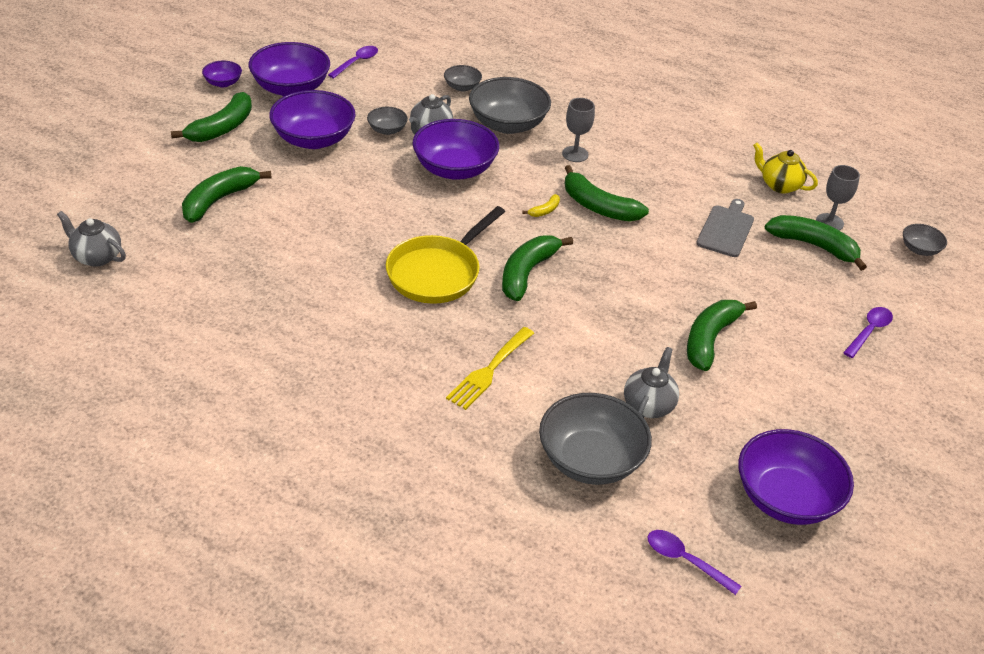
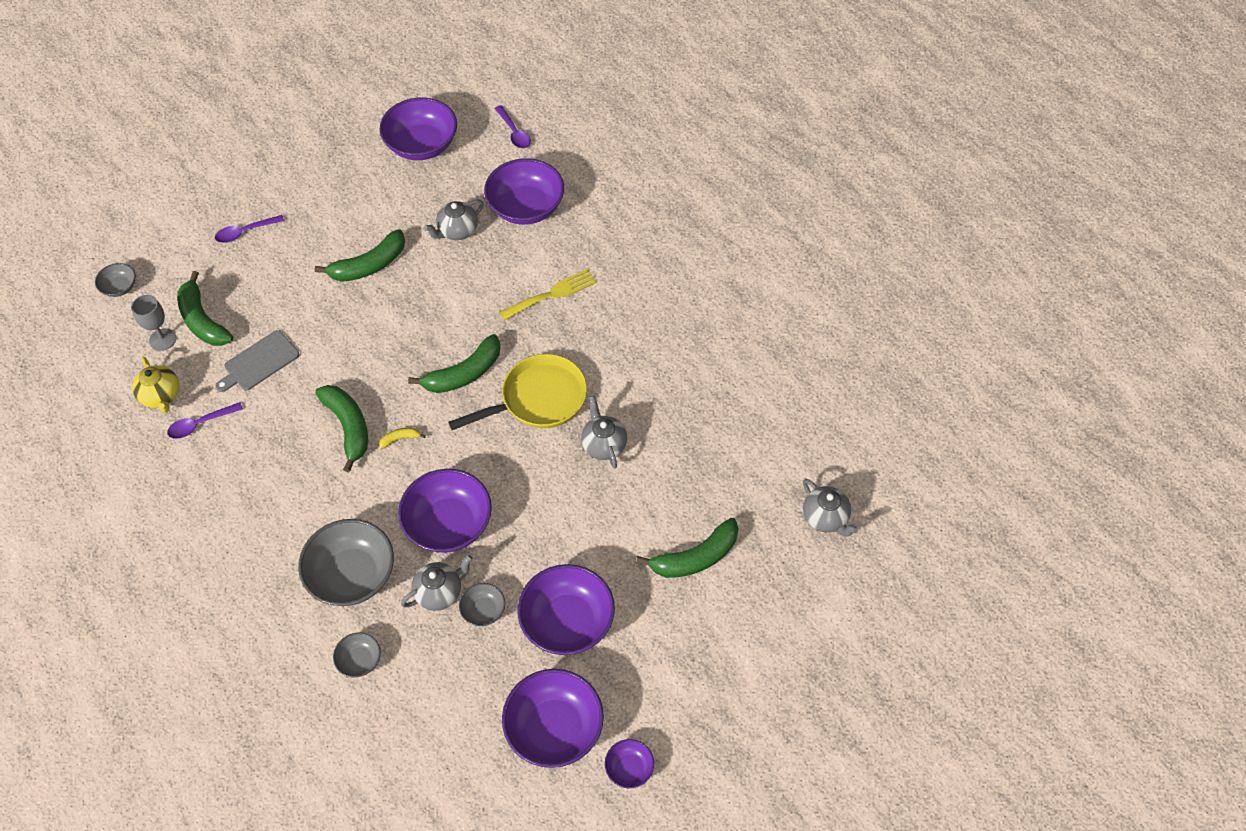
camera: 150 degrees left, 15 degrees up
green banana [171,92,252,142] -> none
purple spoon [328,46,378,78] -> purple spoon moved to [167,402,243,439]
grey bowl [539,393,652,485] -> purple bowl [484,158,564,225]
grey goblet [562,98,595,162] -> none
none -> grey teapot [581,396,627,468]

